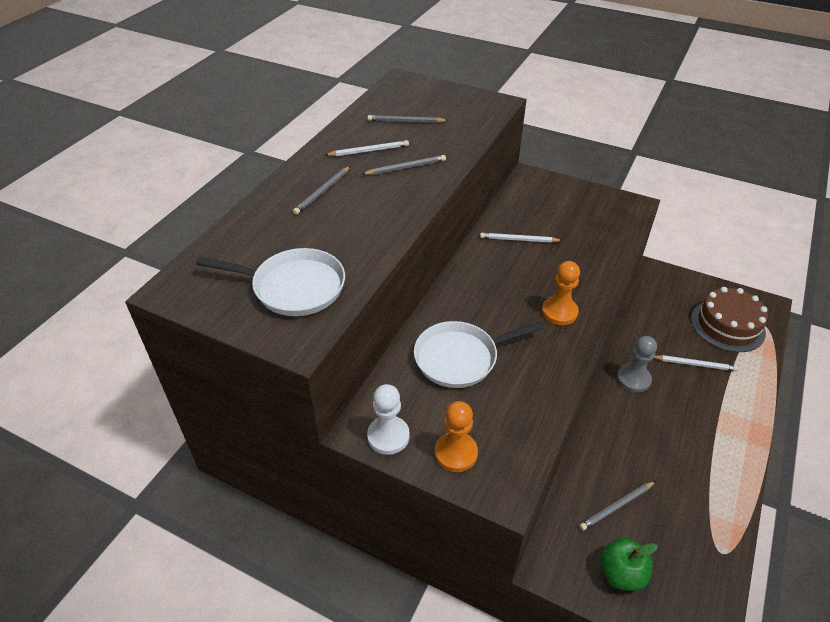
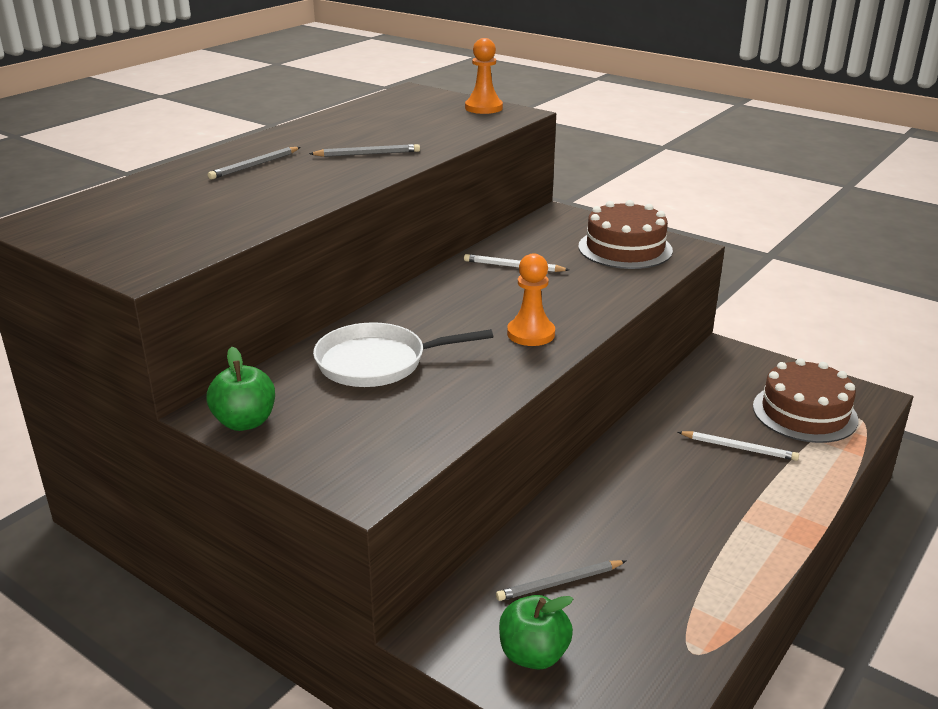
camera: 10 degrees right, 15 degrees down
white pan [196,248,345,316] -> none
white pencil [325,140,409,156] -> none
grey pencil [367,115,449,123] -> none
white pawn [367,384,410,455] -> green apple [207,347,275,431]
orange pawn [435,401,478,472] -> orange pawn moved to [465,38,503,114]
grey pawn [617,336,657,393] -> none
none -> brown cake [578,200,673,269]

